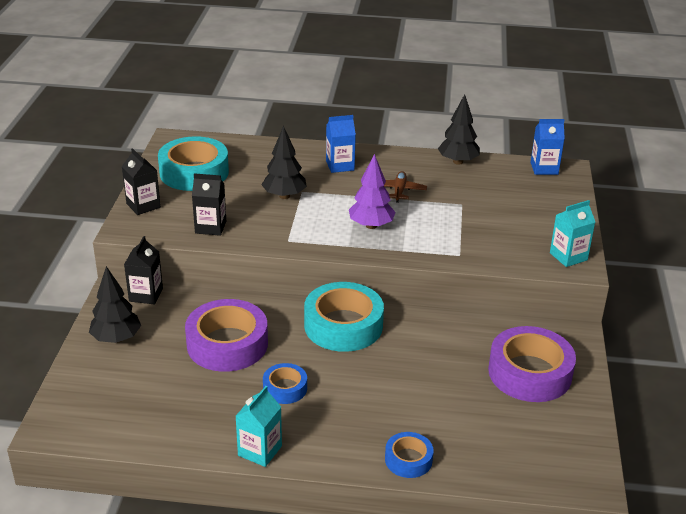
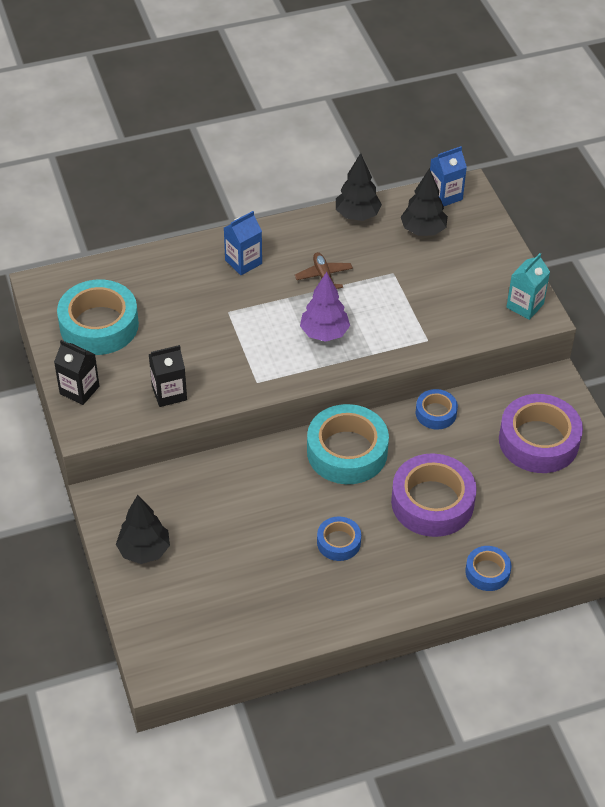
camera: 25 degrees left, 15 degrees up
black carton [124,236,163,304] -> none
purple tape [185,299,268,372] -> purple tape moved to [391,453,477,537]
turquoise carton [236,386,282,467] -> none
black tree [262,125,307,199] -> black tree moved to [401,168,448,236]
none -> blue tape [416,389,458,429]

